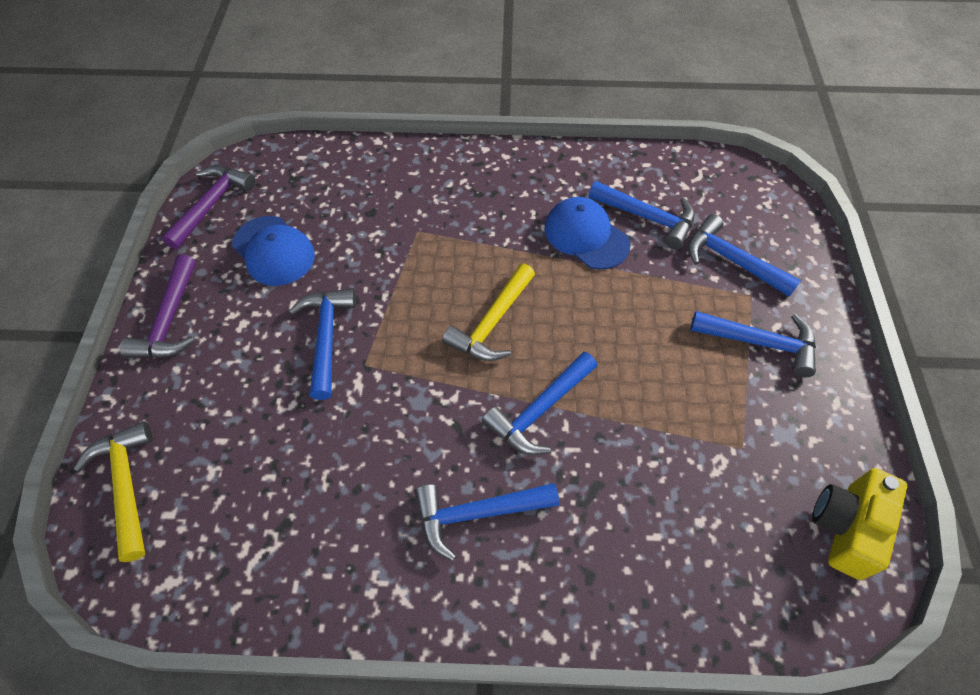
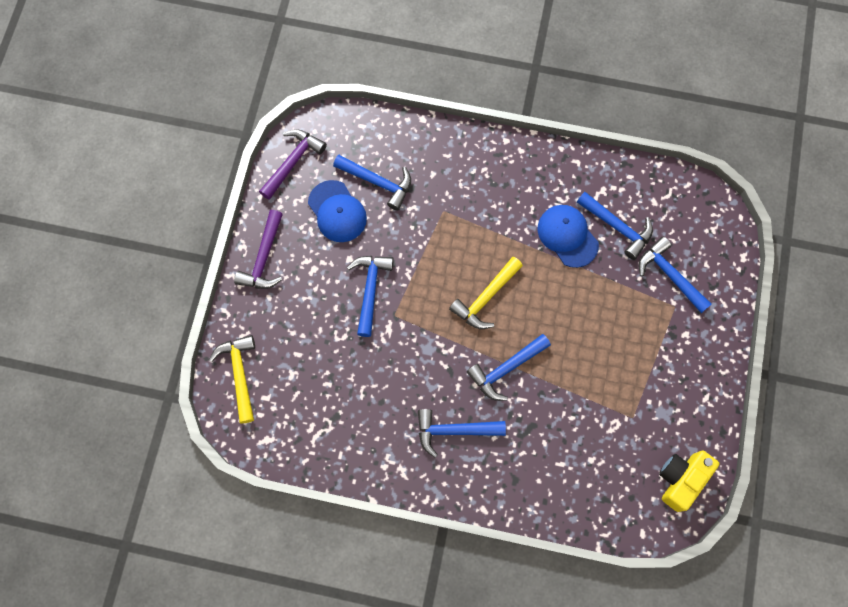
camera: 10 degrees right, 15 degrees up
blue hammer [690,311,816,377] -> blue hammer moved to [333,155,411,211]

